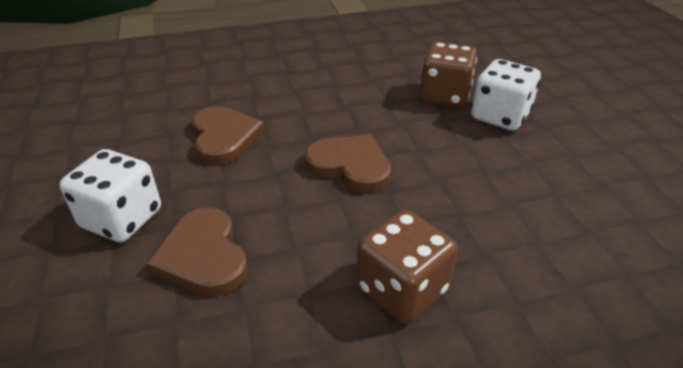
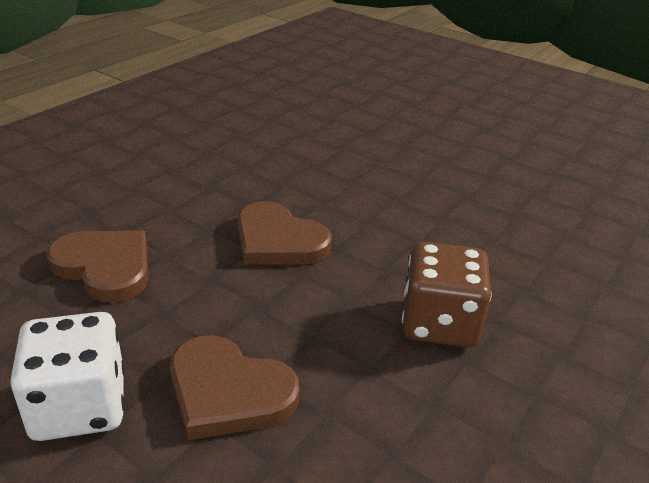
camera: 40 degrees left, 5 degrees down
brown heart [305,134,391,193] -> brown heart turned 135 degrees counterclockwise [237,201,332,265]
brown dice [420,42,477,107] -> none
white dice [471,59,541,131] -> none

